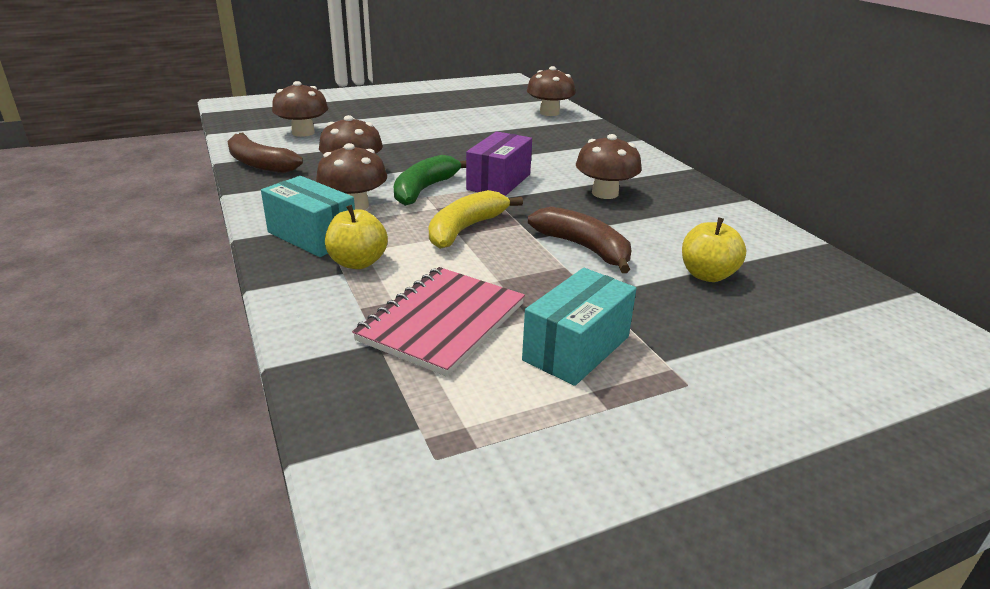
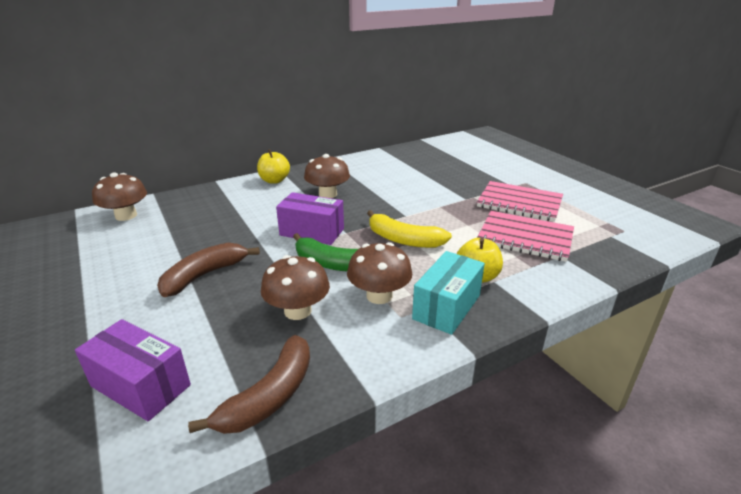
camera: 95 degrees left, 0 degrees up
brown mushroom [272,81,328,137] -> purple box [75,319,191,421]
turquoise box [522,268,636,386] -> pink notebook [477,181,563,222]
brown banana [528,207,631,273] -> brown banana moved to [157,242,260,297]
yellow apple [682,217,746,282] -> yellow apple moved to [257,149,290,184]

